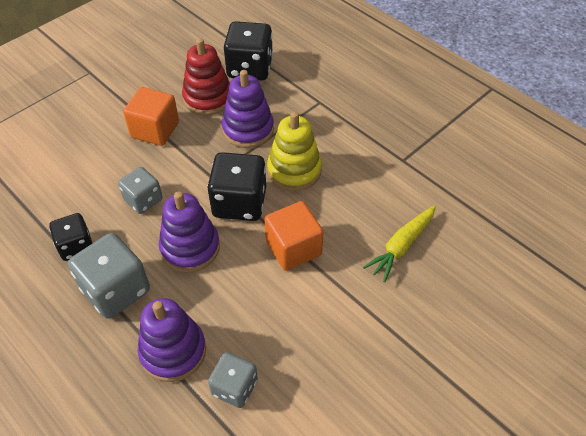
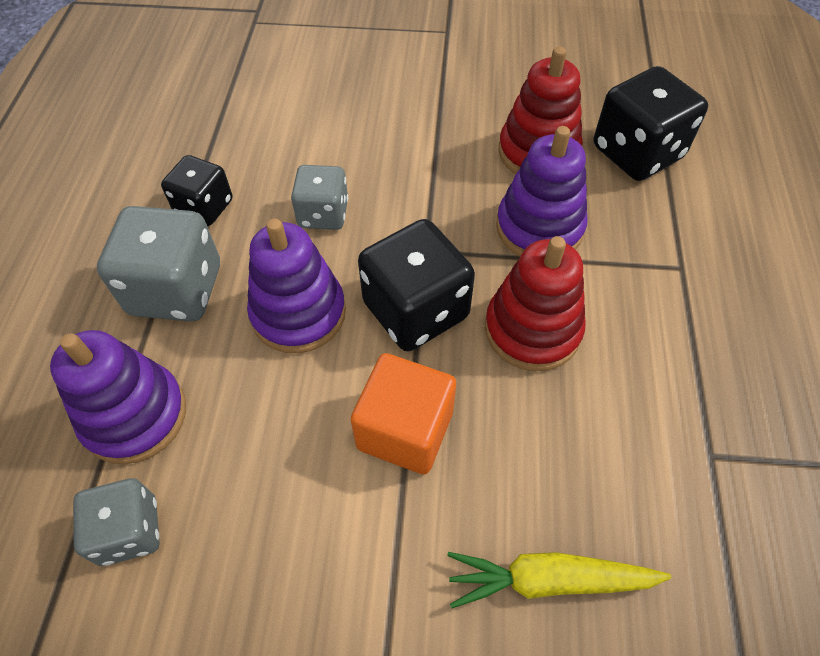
camera: 50 degrees right, 5 degrees up
orange cube [123,87,179,146] -> none
yellow stacking toy [267,112,322,191] -> red stacking toy [485,236,585,371]

